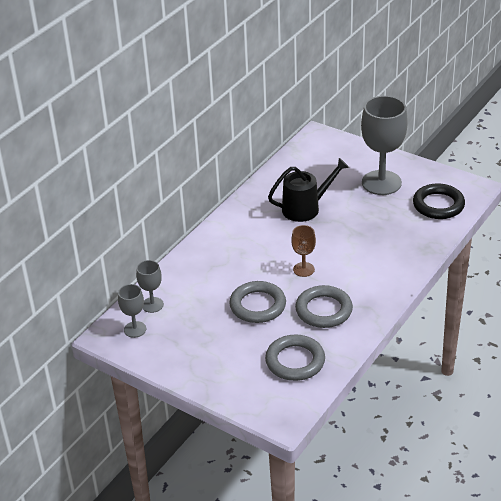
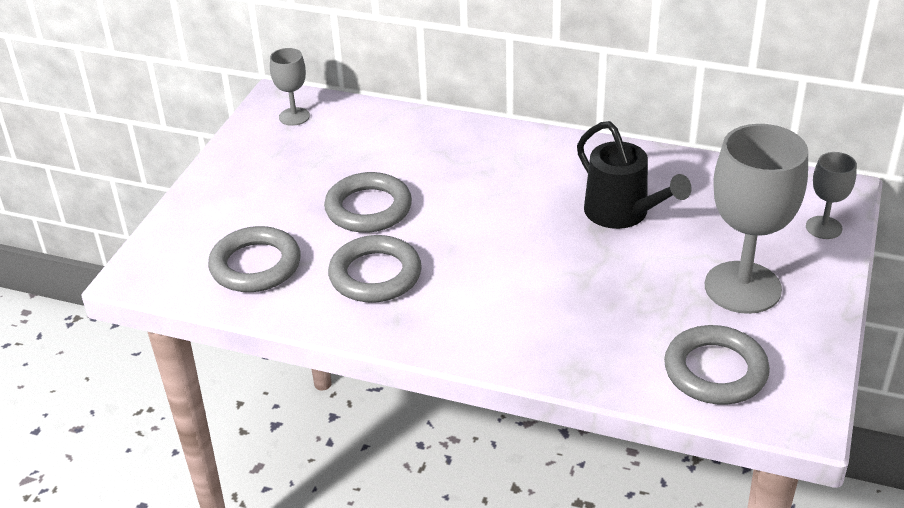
camera: 75 degrees right, 0 degrees up
grey goblet [136,260,164,313] -> grey goblet moved to [806,152,857,239]
brown goblet [291,225,316,277] -> none
black ring [413,183,465,219] -> grey ring [664,325,770,405]

